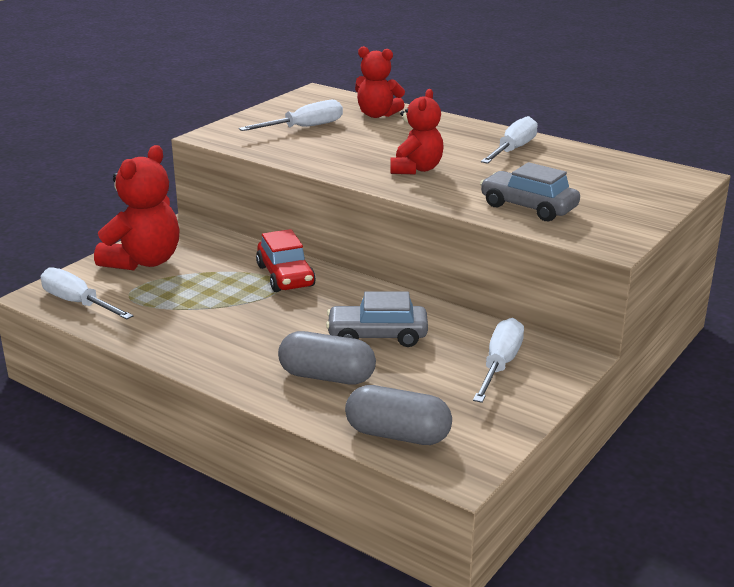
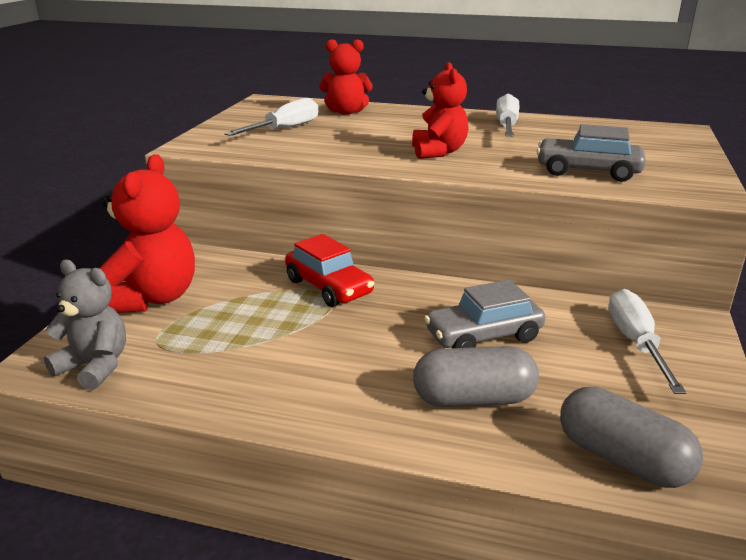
camera: 20 degrees left, 0 degrees up
white screwdriver [41,267,133,320] -> grey teddy bear [44,260,126,390]
grey capsule [345,385,452,445] -> grey capsule turned 45 degrees clockwise [560,387,703,488]

